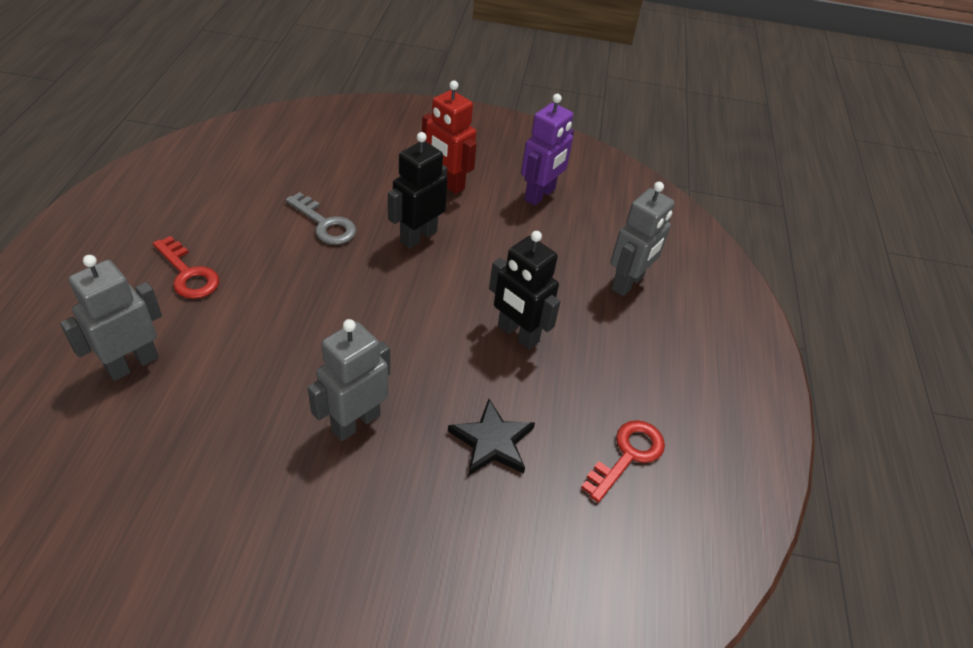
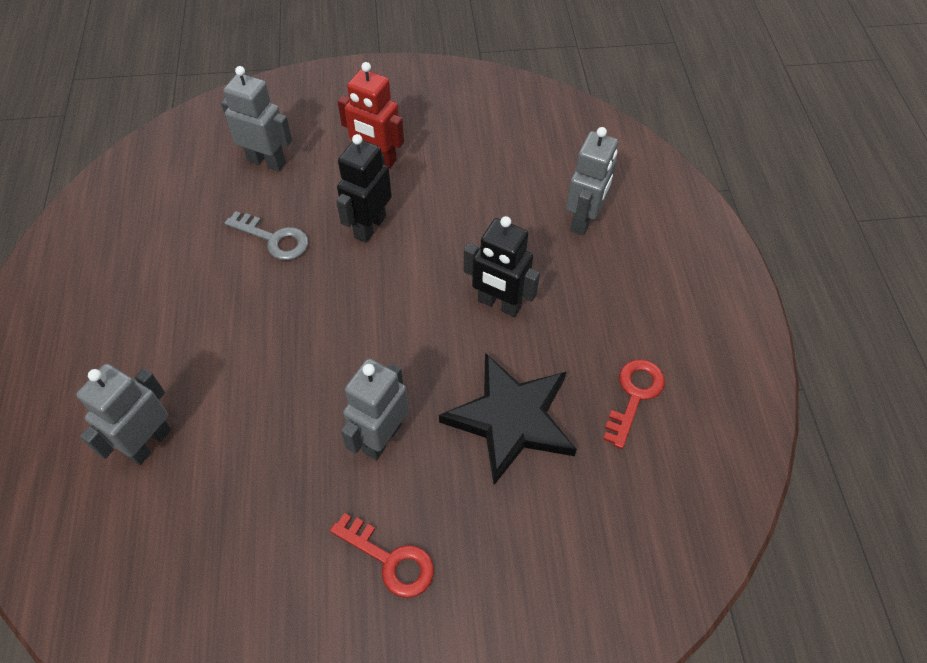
camera: 10 degrees left, 10 degrees up
red key [153,236,220,299] -> red key moved to [330,513,434,598]
black star [448,399,535,476] -> black star [439,353,577,485], size x1.66
purple robot [521,94,574,206] -> none
none -> grey robot [221,66,292,172]

